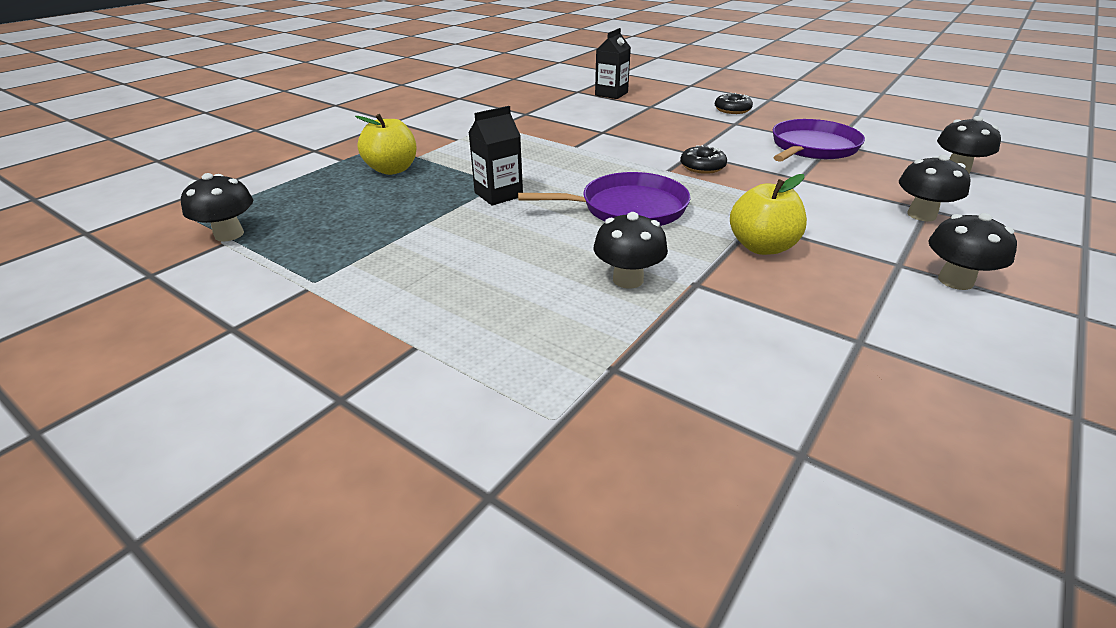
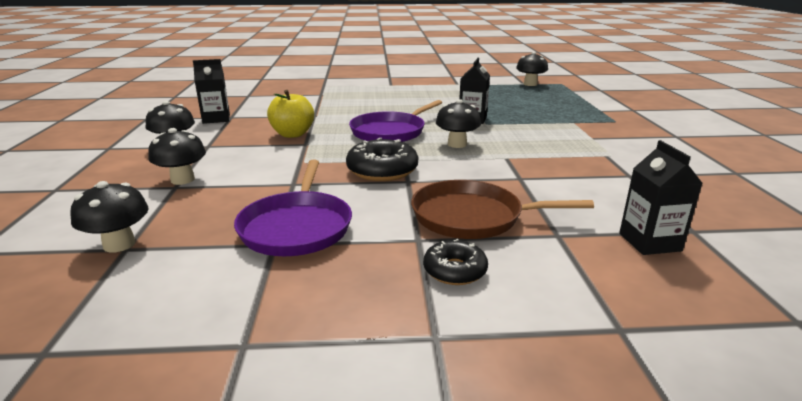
camera: 140 degrees right, 10 degrees down
yellow apple [355,114,417,175] -> none
black mushroom [594,212,668,289] -> black mushroom moved to [436,99,481,148]
black donut [680,145,727,174] -> black donut [346,138,418,181], size x1.62
none -> black carton [193,59,230,124]
none -> brown pan [411,180,594,239]

